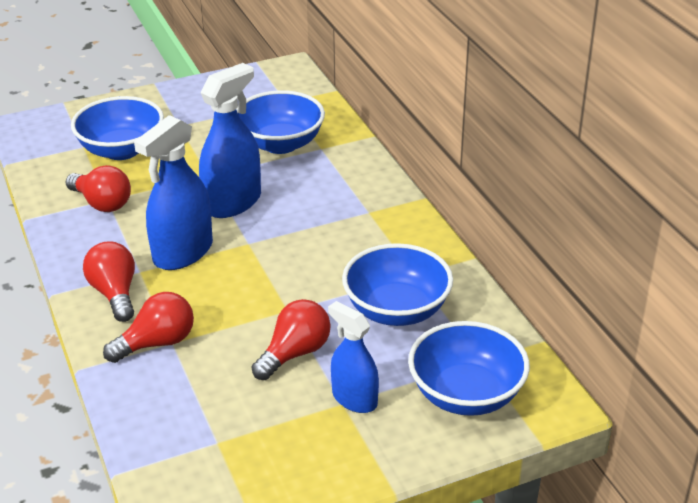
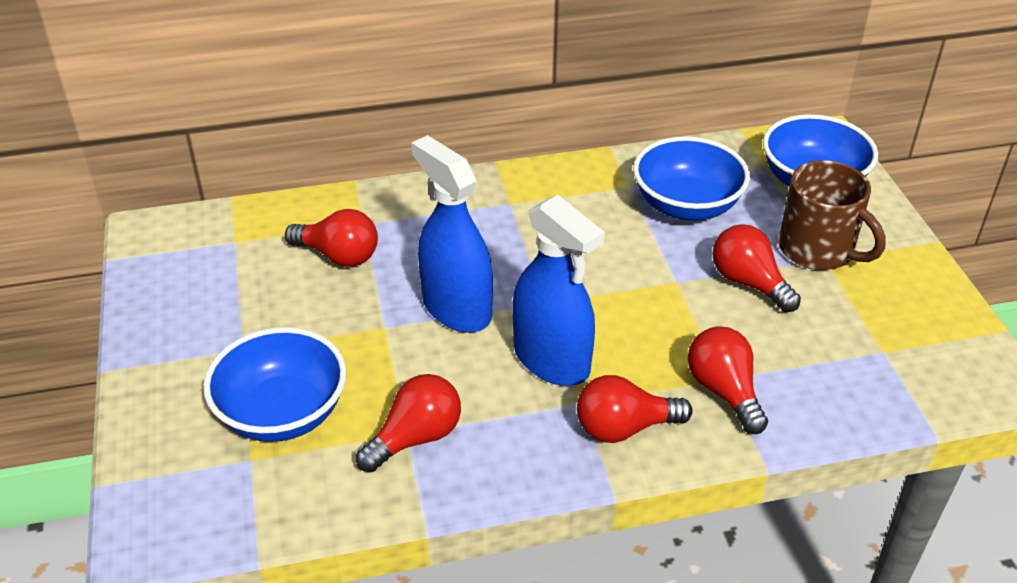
camera: 80 degrees left, 5 degrees up
blue bowl [236,90,325,154] -> red light bulb [285,209,378,267]
blue spray bottle [328,301,379,413] -> brown mug [778,160,886,270]

